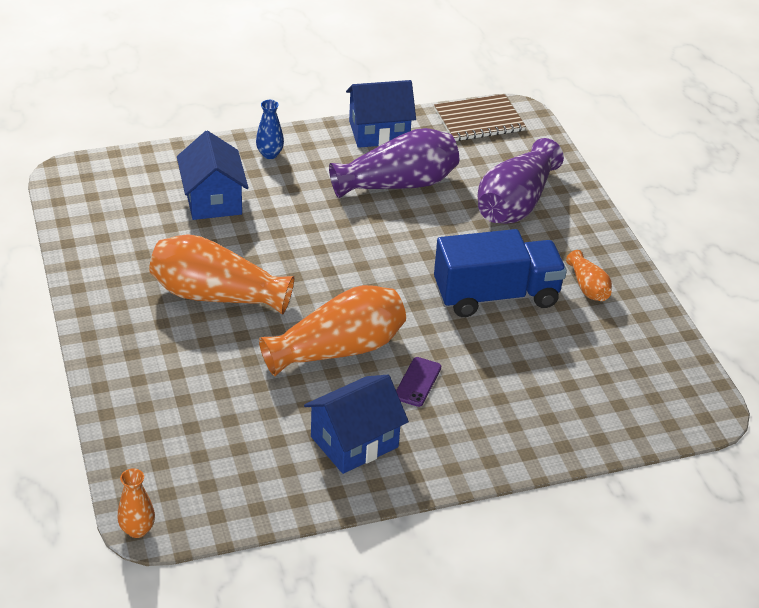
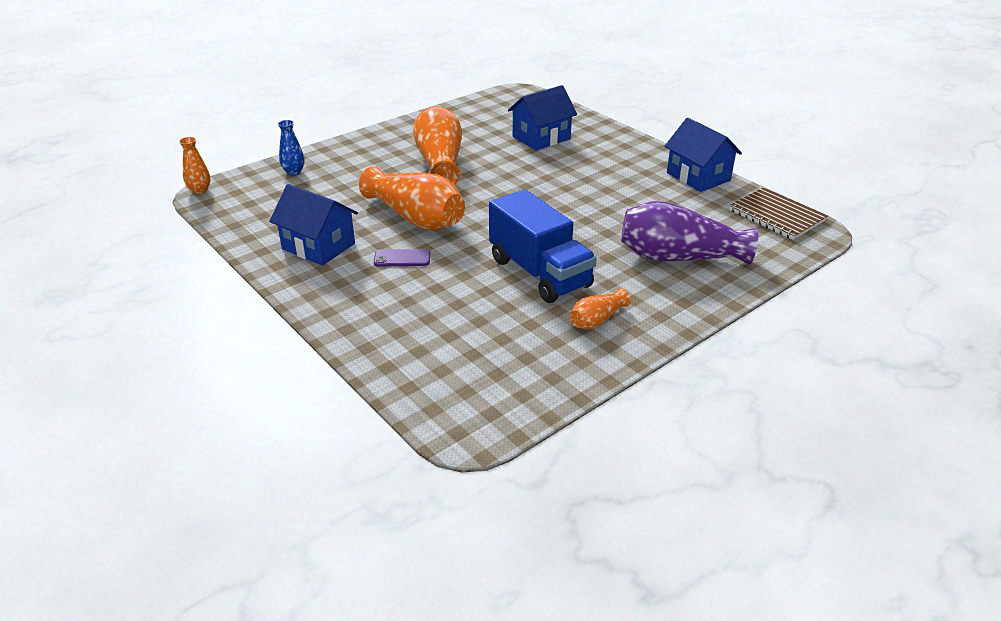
camera: 70 degrees right, 5 degrees down
blue vase [256,100,284,159] -> blue vase moved to [278,120,304,176]
purple vase [329,128,459,198] -> none

